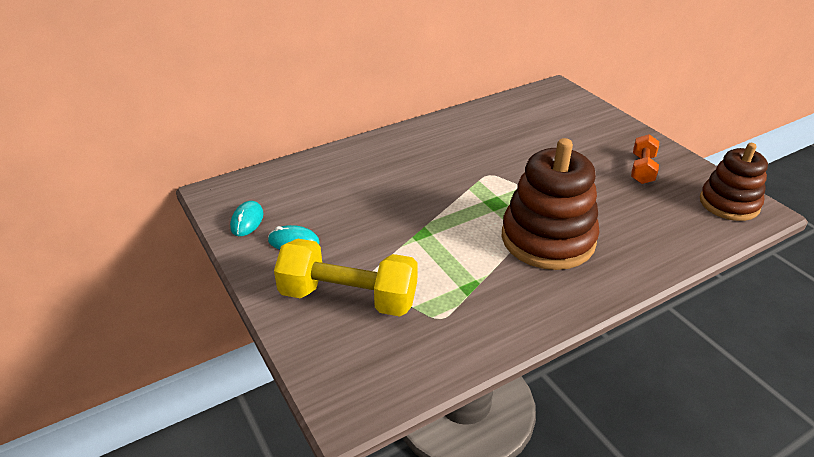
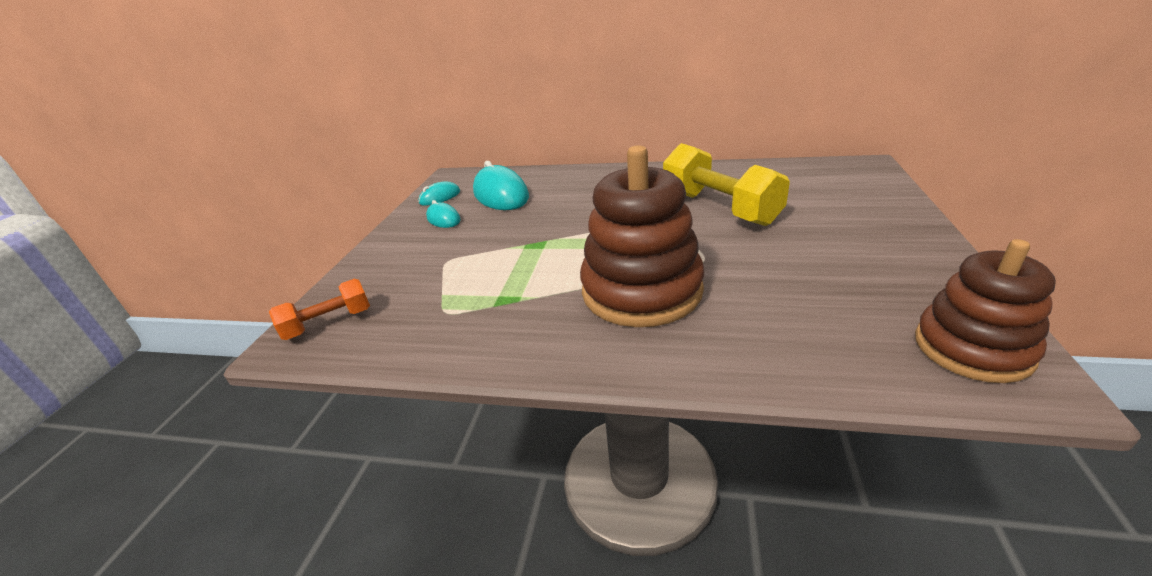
camera: 45 degrees right, 5 degrees down
yellow dumbbell [274,239,418,316] -> yellow dumbbell moved to [663,143,790,226]
orange dumbbell [631,134,659,184] -> orange dumbbell moved to [269,279,370,340]
none -> turquoise mouse [473,161,529,210]

